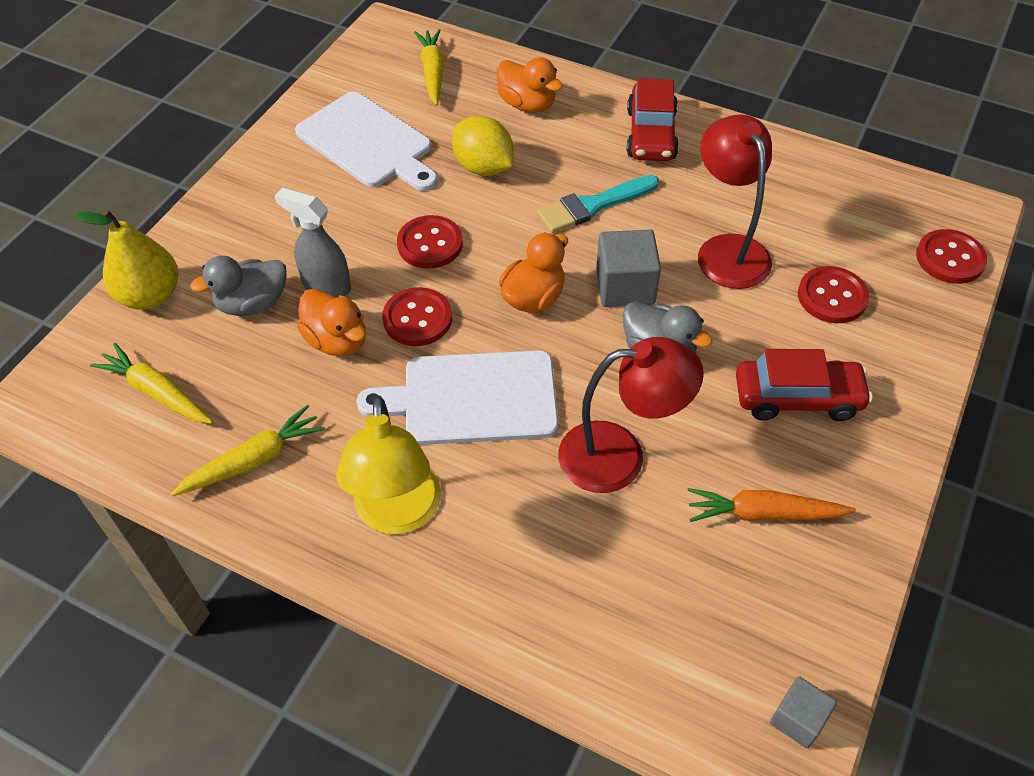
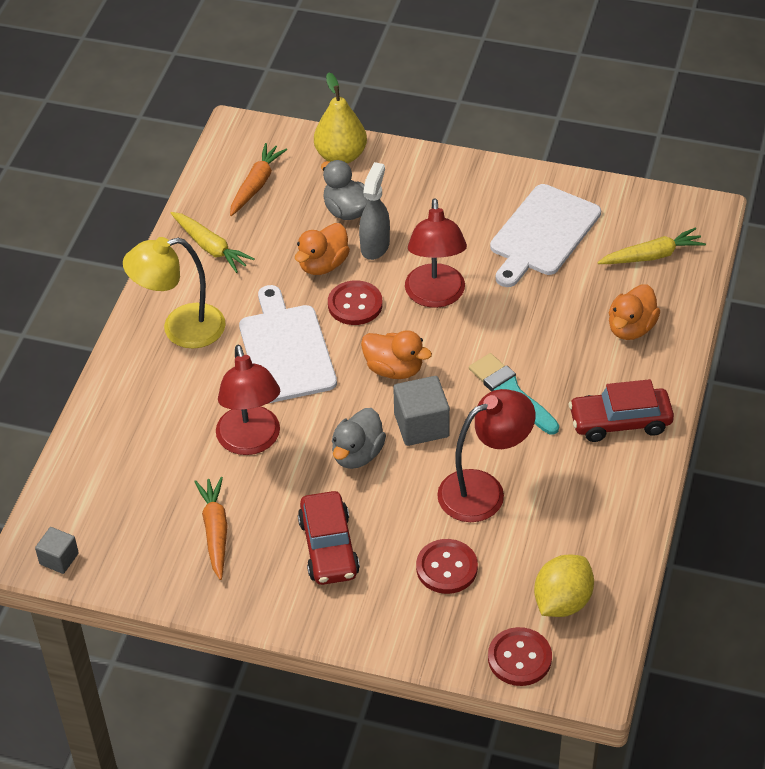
camera: 80 degrees right, 5 degrees down
yellow carrot [90,343,213,424] -> orange carrot [230,143,287,216]
red button [397,215,463,269] -> red lamp [405,198,467,308]
yellow lemon [452,116,514,176] -> yellow lemon moved to [534,555,594,617]

